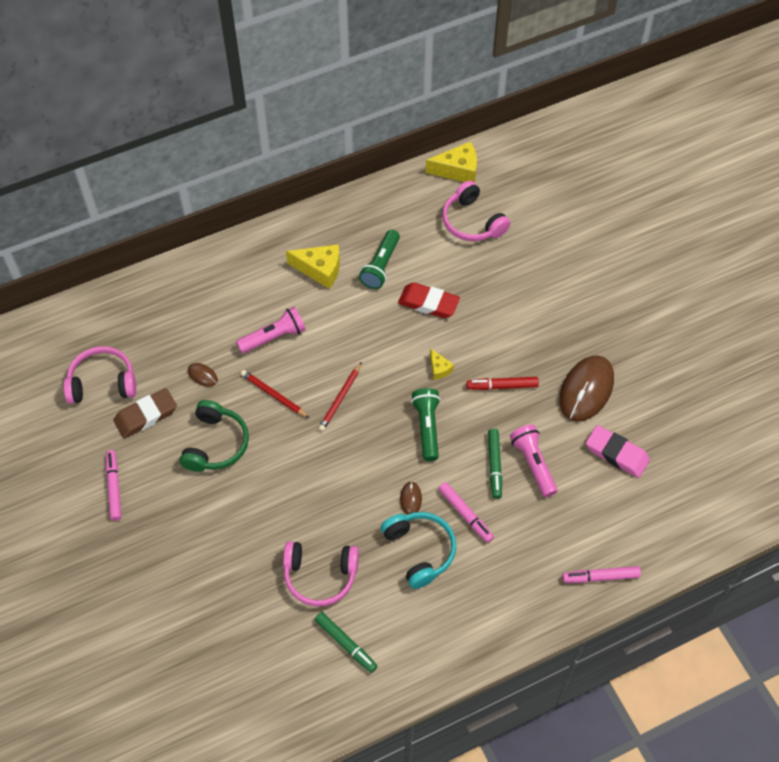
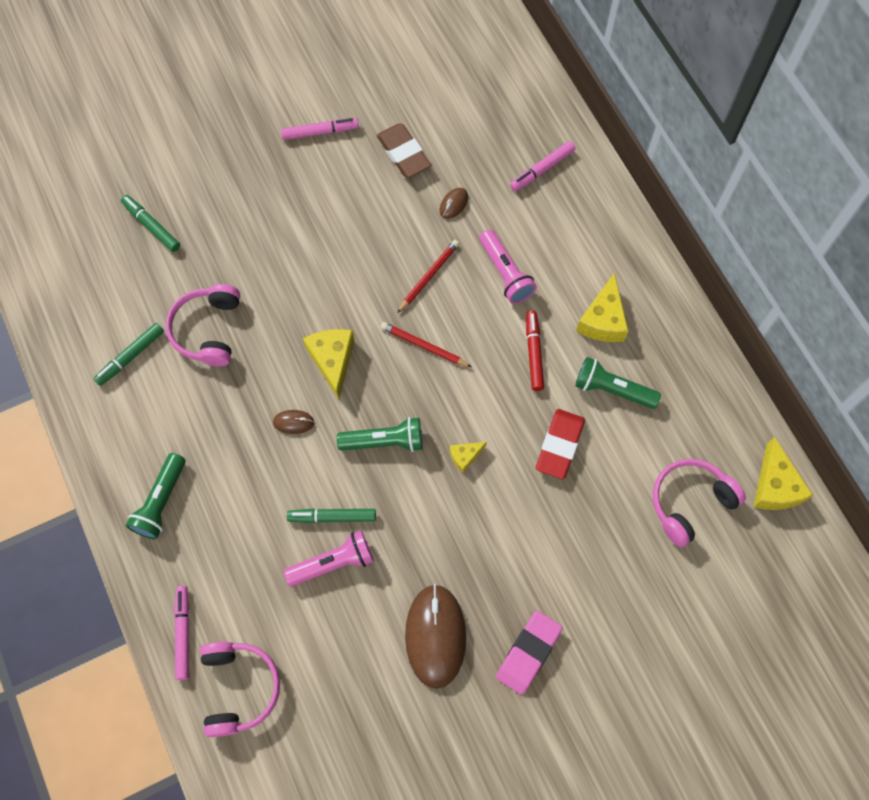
camera: 90 degrees right, 10 degrees up
pink headphones [63,347,136,404] -> pink headphones moved to [200,642,280,737]
green headphones [179,400,249,472] -> none
turquoise headphones [381,512,456,589] -> none
pink marker [438,482,494,543] -> pink marker moved to [510,141,575,191]
red marker [467,377,539,390] -> red marker moved to [526,310,544,391]
brown mouse [559,355,614,422] -> brown mouse turned 60 degrees clockwise [405,584,466,689]
pink eraser [586,425,650,478] -> pink eraser moved to [496,611,563,695]
none -> green marker [121,195,180,252]
none -> green flashlight [126,453,186,540]
none -> yellow cheese [303,329,355,399]

